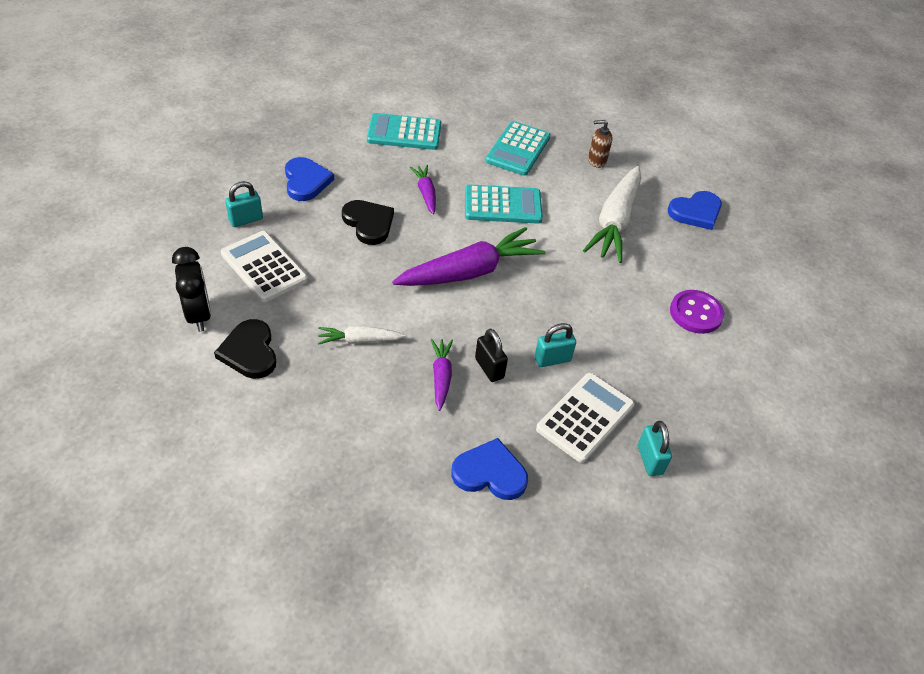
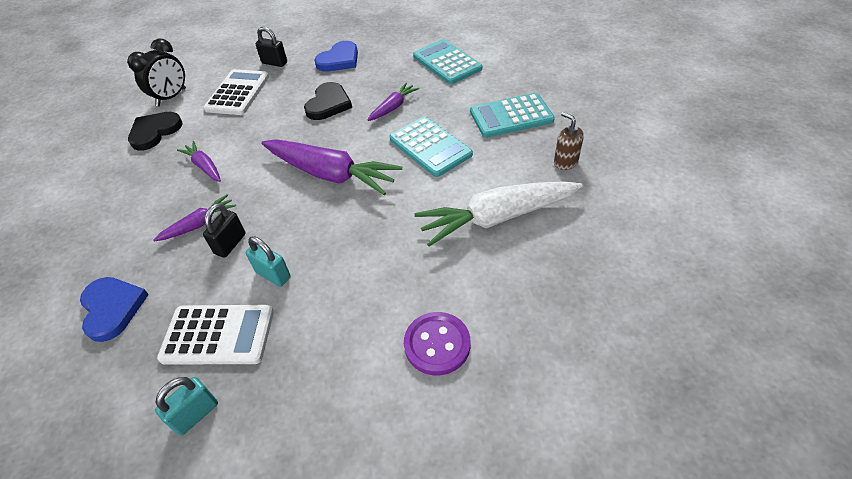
camera: 60 degrees right, 0 degrees up
turquoise padlock [225,181,263,227] -> black padlock [256,27,287,67]
white carrot [318,326,405,345] -> purple carrot [177,141,221,182]
blue heart [668,191,722,230] -> none

